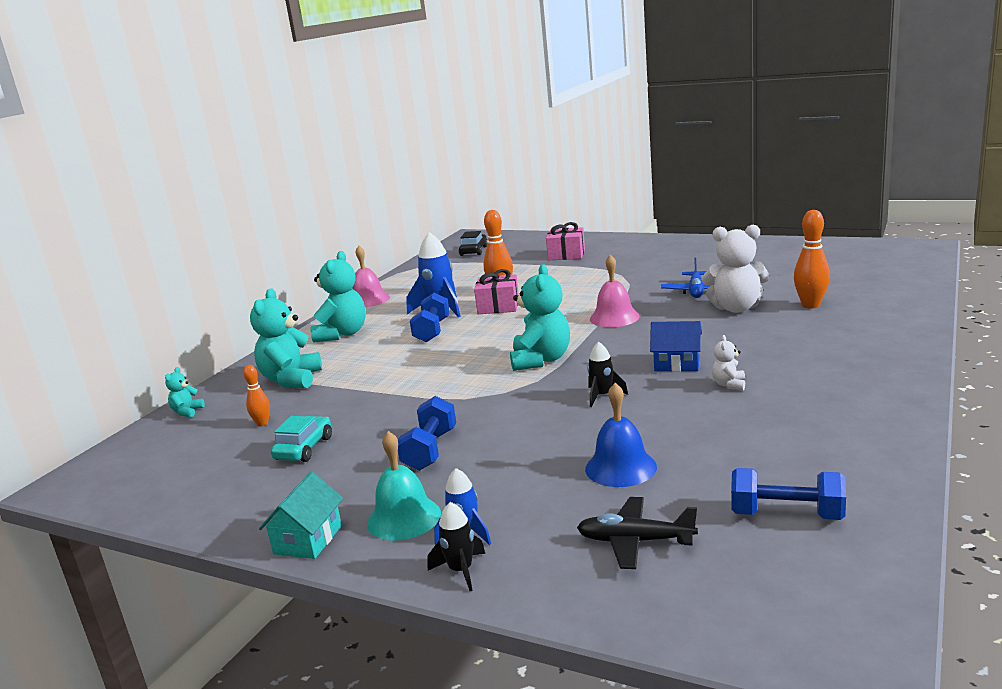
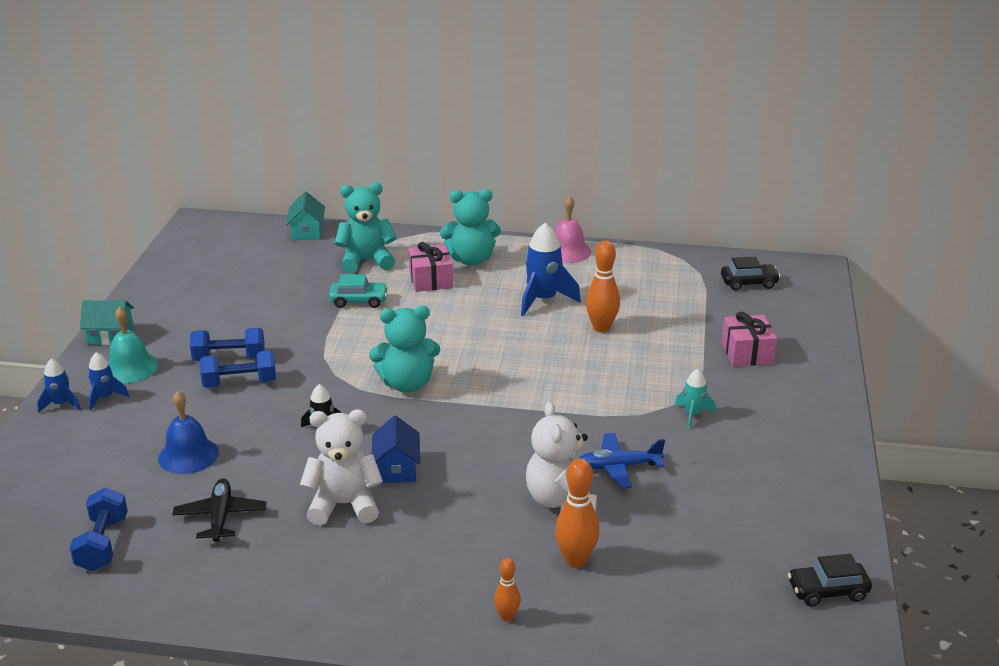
camera: 70 degrees right, 10 degrees up
turquoise teddy bear [165,367,205,417] -> turquoise house [286,192,325,240]
orange bowling pin [243,365,270,427] -> orange bowling pin moved to [494,558,521,622]
turquoise car [271,416,332,462] -> turquoise car moved to [329,274,388,308]
blue dumbbell [410,293,450,342] -> blue dumbbell moved to [200,350,276,388]
black rocket [427,502,485,591] -> blue rocket [37,358,81,413]
pink gift [474,269,519,314] -> pink gift moved to [409,242,453,292]
black plane [577,497,698,569] -> black plane moved to [172,478,267,542]
pink bell [590,255,640,327] -> none
white teddy bear [712,335,745,390] -> white teddy bear [300,409,383,526], size x2.11
none -> turquoise rocket [675,369,716,429]
none -> black car [788,554,872,607]

